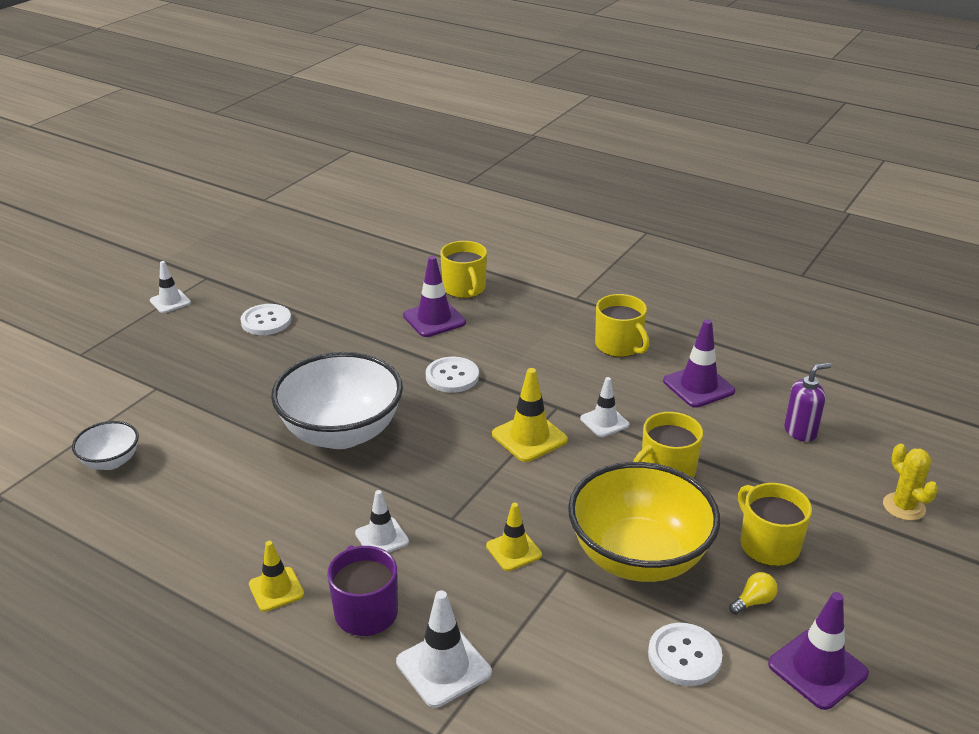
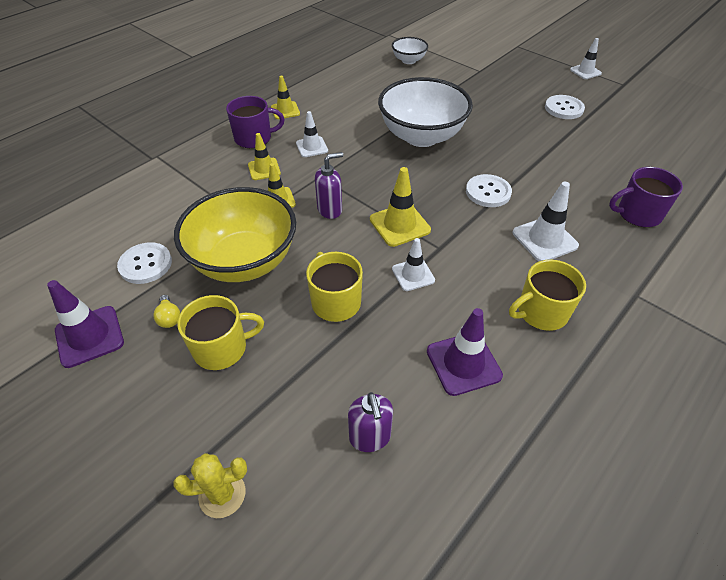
camera: 100 degrees right, 15 degrees up
white traffic cone [396,590,492,708] -> white traffic cone moved to [513,182,579,261]
purple traffic cone [403,256,466,337] -> none
yellow mug [440,241,487,298] -> purple mug [609,167,683,227]
none -> yellow traffic cone [248,133,281,180]
none -> purple soap dispenser [315,152,343,219]

